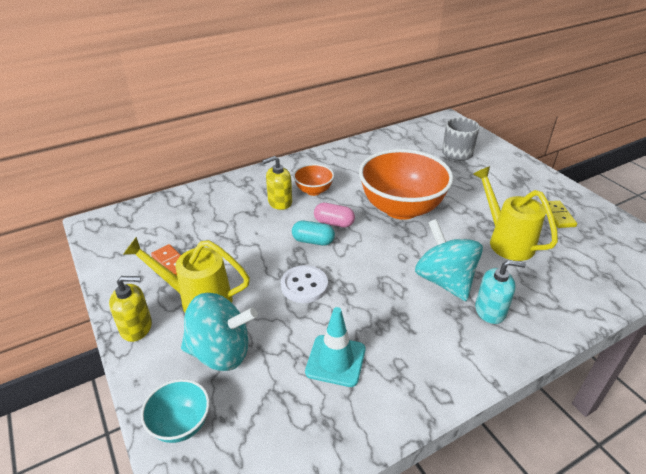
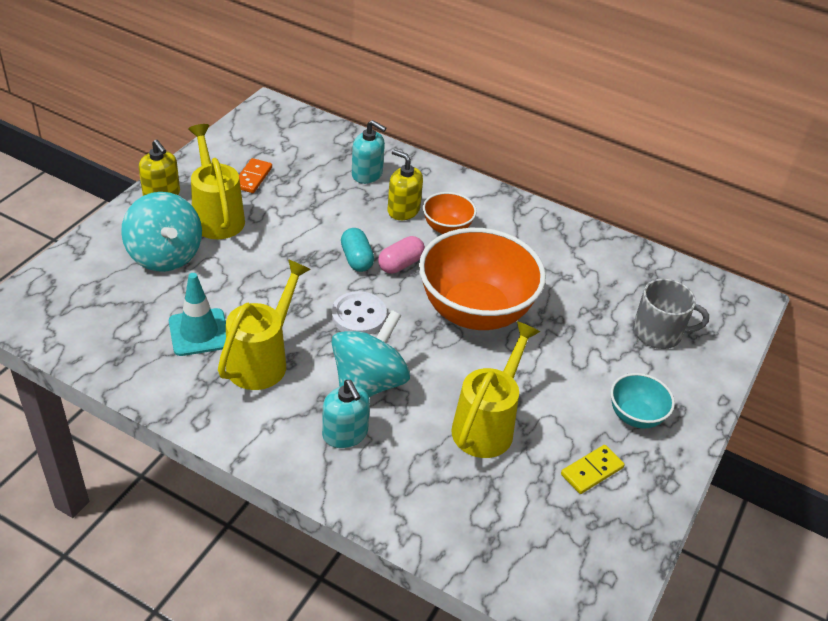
camera: 55 degrees right, 5 degrees up
turquoise bowl [141,379,210,443] -> turquoise bowl moved to [611,373,675,428]
white button [281,265,328,303] -> white button moved to [331,291,387,334]
pink capsule [314,203,355,227] -> pink capsule turned 60 degrees clockwise [378,236,425,274]
none -> yellow watering can [218,259,311,390]
none -> turquoise soap dispenser [352,120,386,184]

